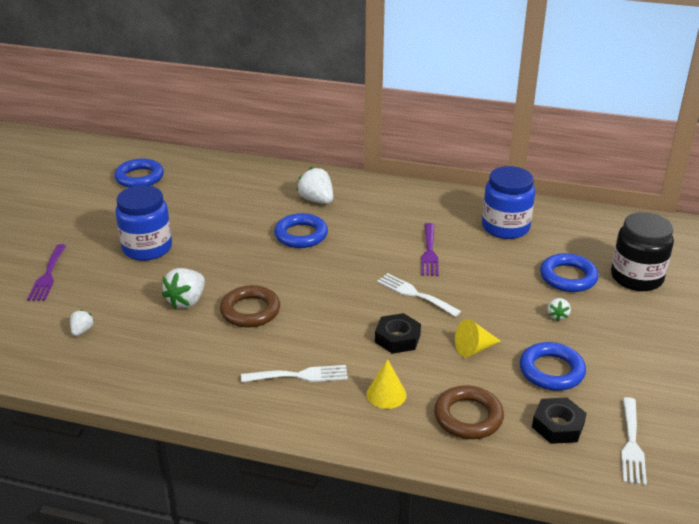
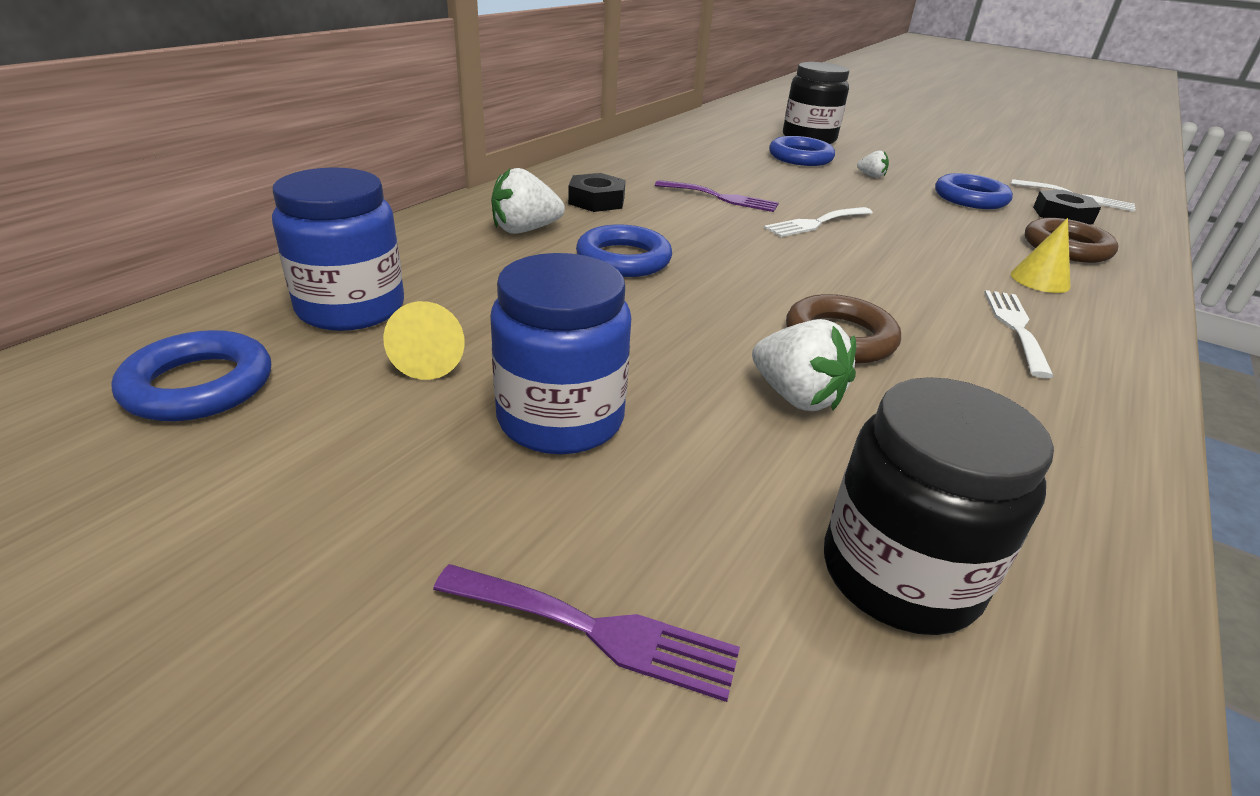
camera: 75 degrees left, 0 degrees up
white strawberry [70,310,94,336] -> black jar [824,377,1054,635]
black nut [375,313,421,354] -> black nut moved to [568,173,625,212]
yellow cone [455,319,501,357] -> yellow cone moved to [383,301,465,380]
blue jar [482,166,535,239] -> blue jar moved to [272,167,404,331]

